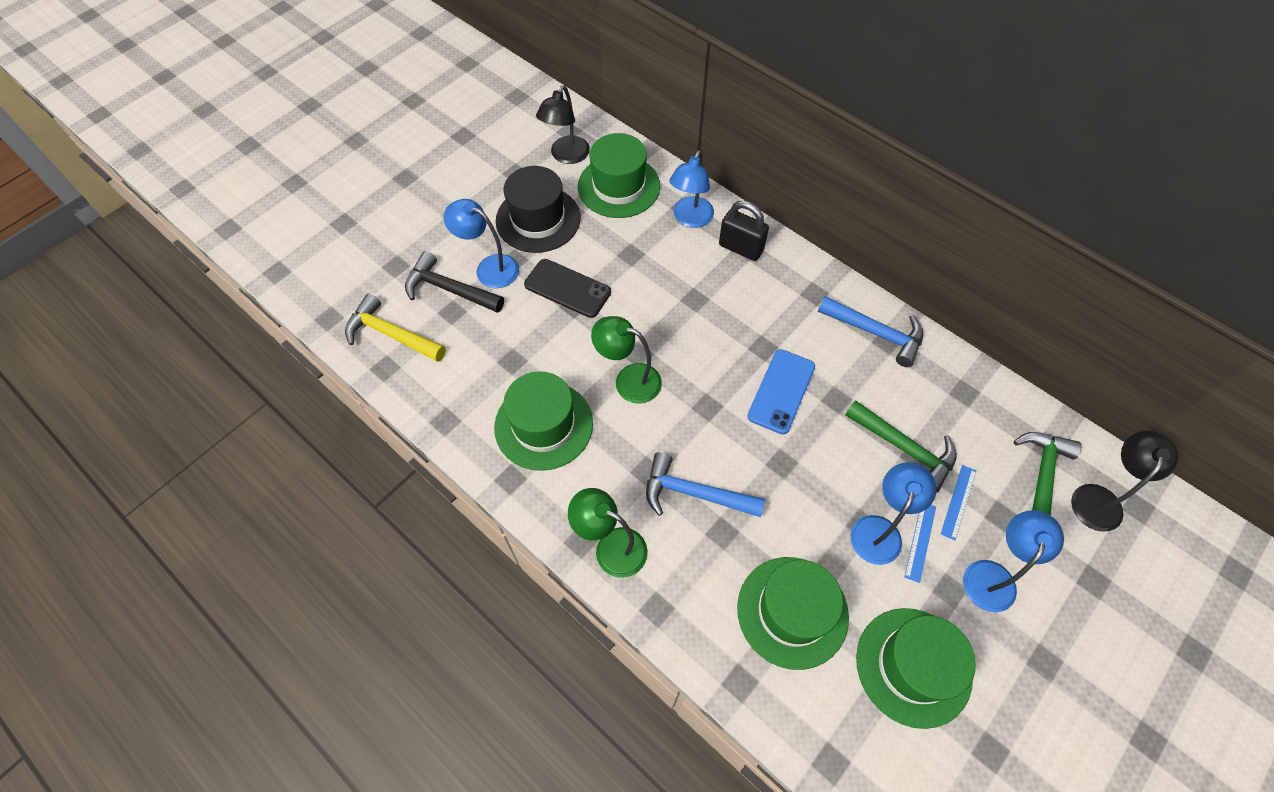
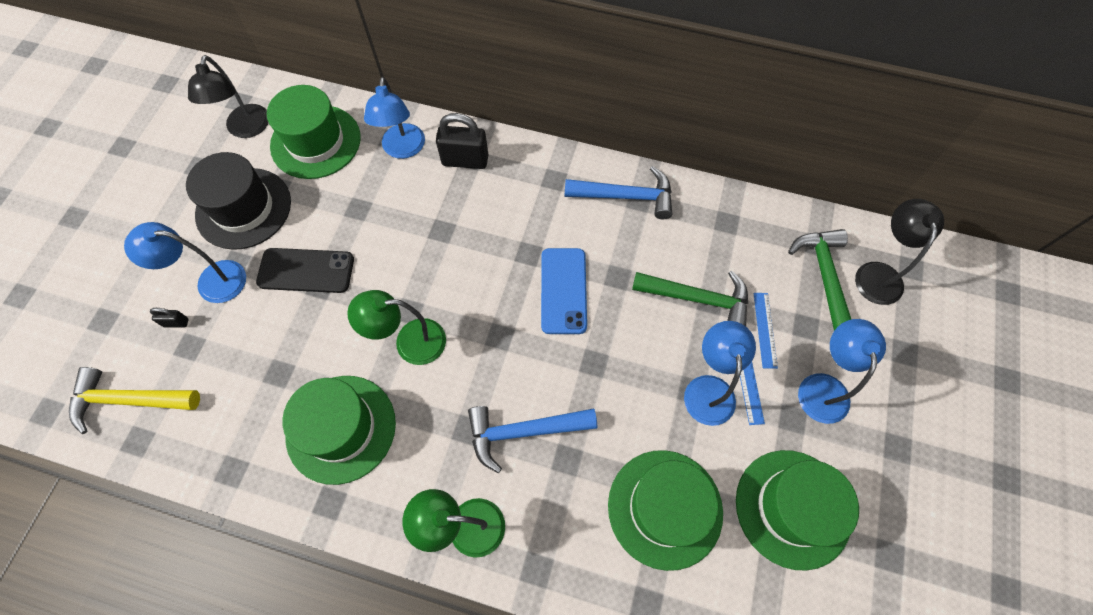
camera: 25 degrees left, 5 degrees up
black hammer [405,251,504,313] -> black padlock [150,308,189,328]

